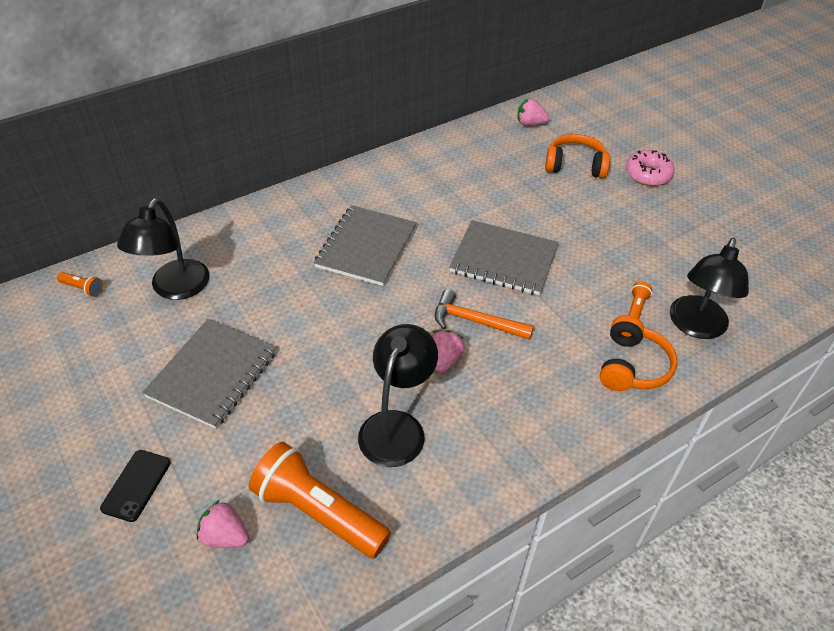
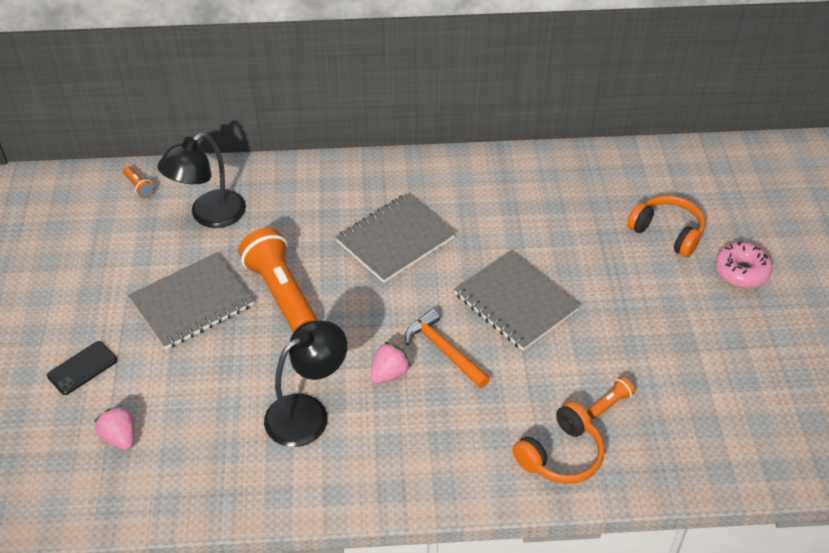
camera: 30 degrees right, 0 degrees up
orange flashlight [249,442,391,559] -> orange flashlight moved to [238,228,317,332]
pink strawberry [517,98,549,126] -> none
black lamp [670,238,749,339] -> none

